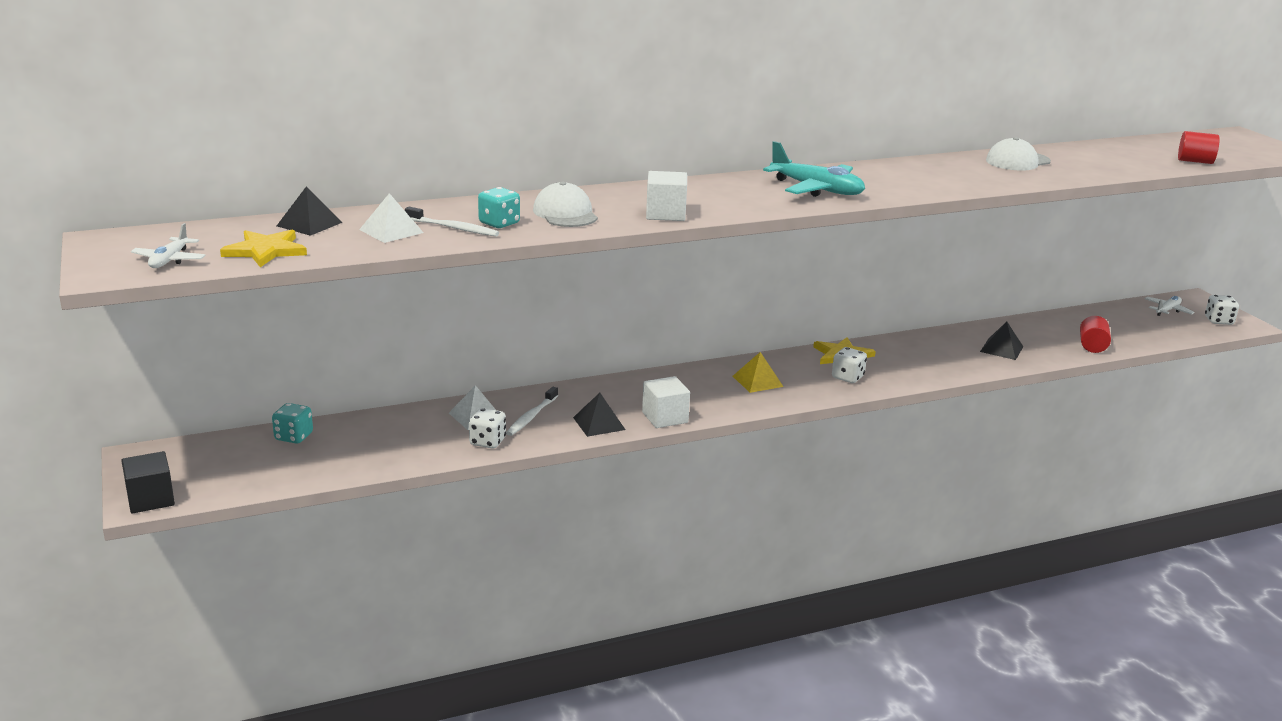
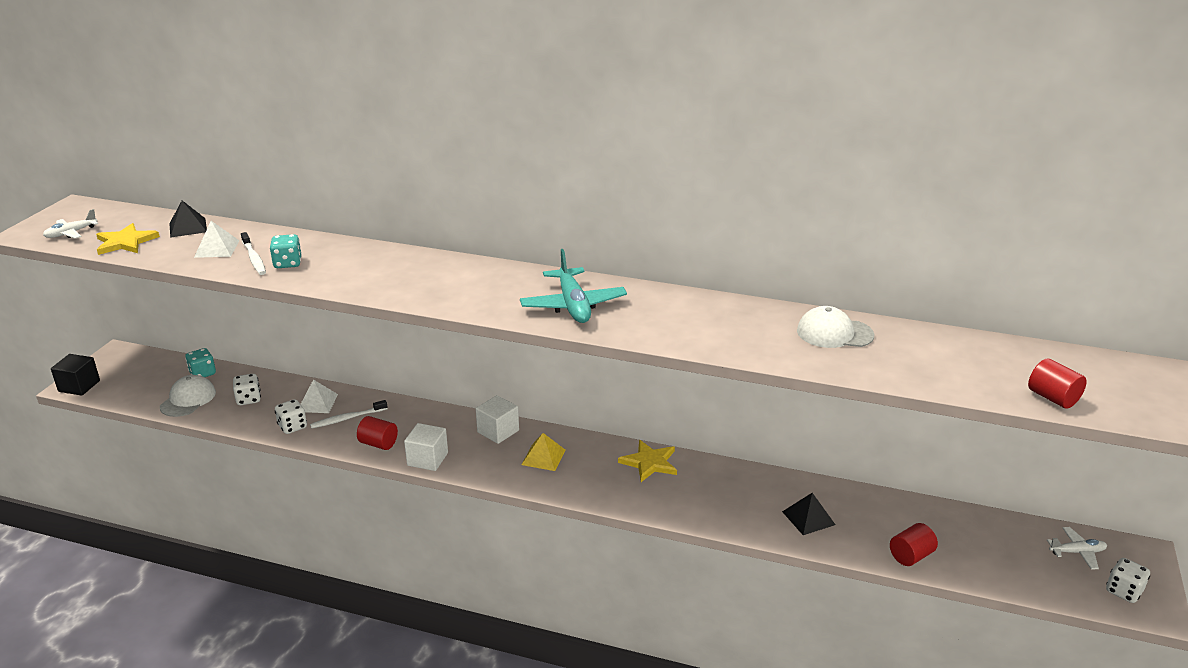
camera: 40 degrees right, 5 degrees up
white cap [533,182,598,227] -> white cap moved to [160,375,216,417]
black pyramid [573,393,625,437] -> red cylinder [357,416,398,450]
white cube [646,171,687,221] -> white cube moved to [476,395,519,444]
white dice [832,347,867,383] -> white dice moved to [233,374,261,405]

